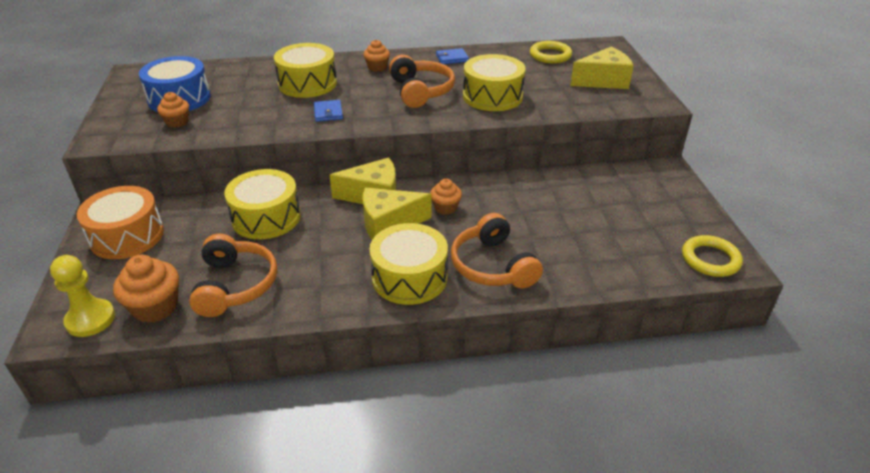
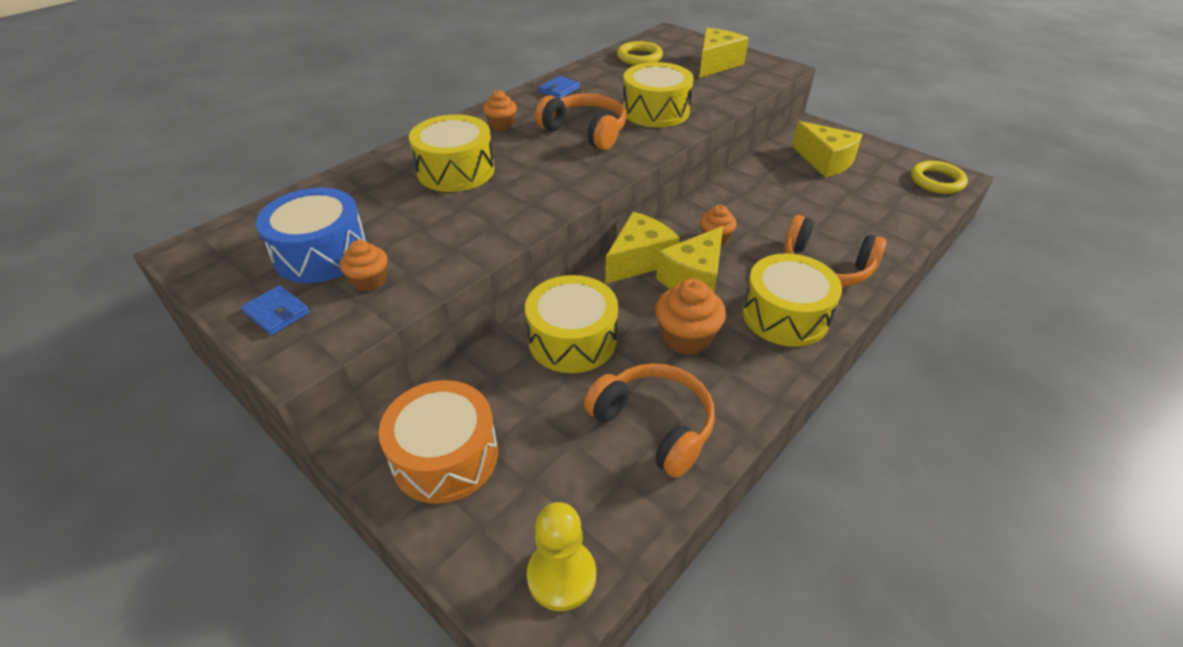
camera: 40 degrees left, 5 degrees up
orange cupcake [113,255,179,323] -> orange cupcake moved to [655,278,726,355]
blue wallet [314,100,343,122] -> blue wallet moved to [241,285,310,335]
none -> yellow cheese [792,121,862,177]

